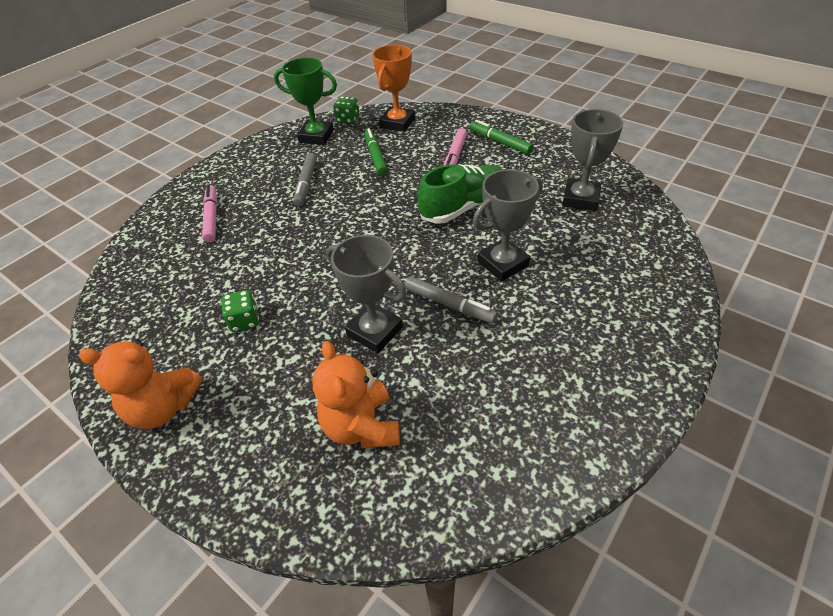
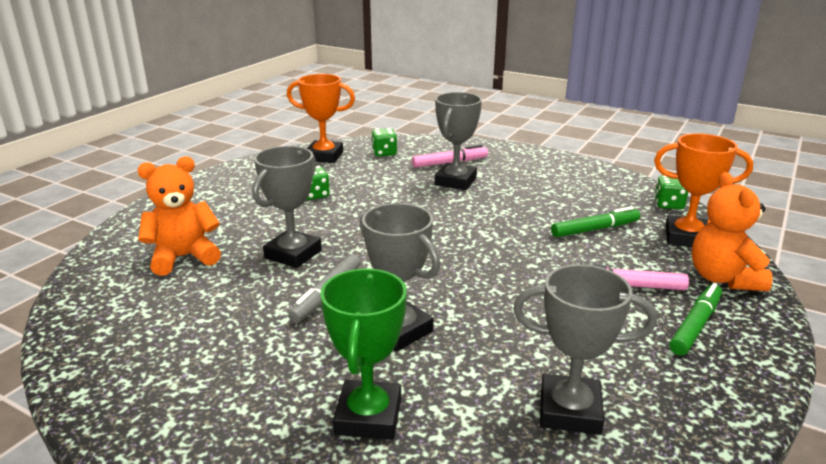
camera: 80 degrees right, 20 degrees down
orange teddy bear [79,339,203,429] -> orange teddy bear moved to [692,172,772,291]
green trophy [274,58,337,145] -> green trophy moved to [320,269,407,439]
grey marker [293,153,317,206] -> none
green shoe [418,164,502,224] -> none
none -> orange trophy [287,74,355,163]
none -> green dice [371,128,397,156]
none -> grey trophy [435,92,482,190]

